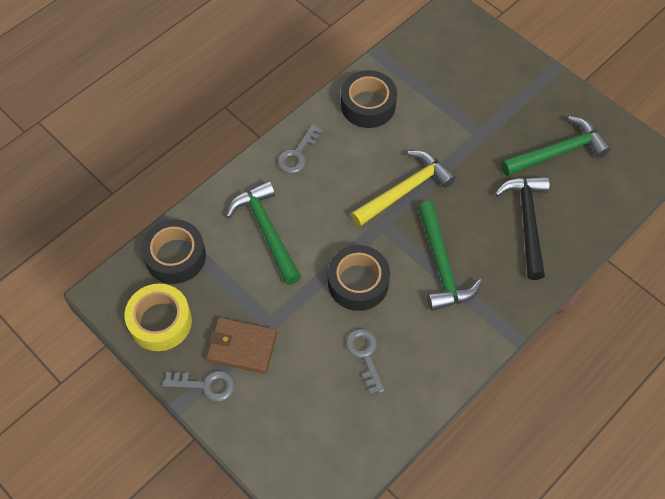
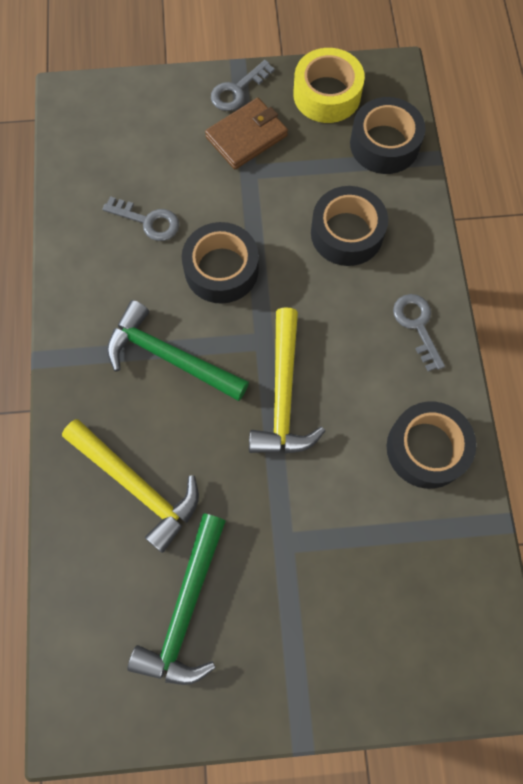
camera: 130 degrees right, 10 degrees up
green hammer [226,181,301,285] -> black tape [311,186,388,266]
black hammer [495,176,550,280] -> yellow hammer [62,419,199,553]

